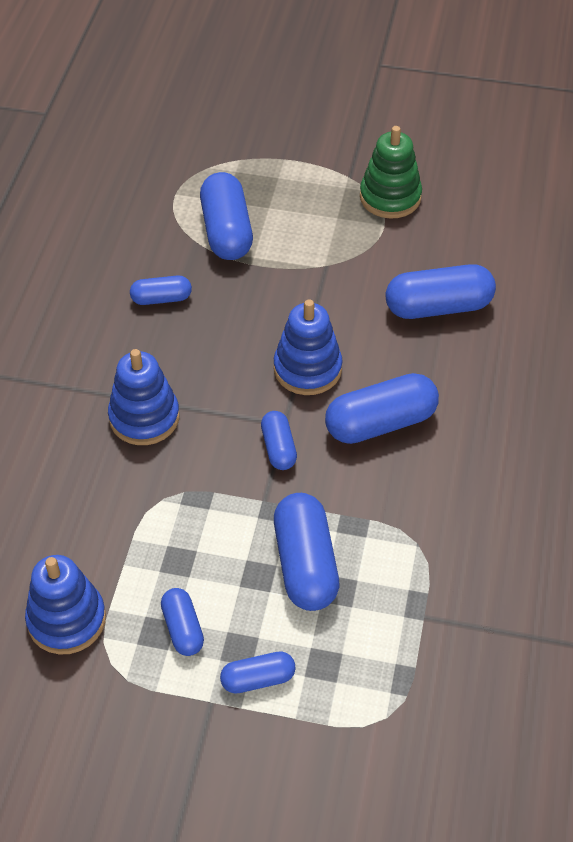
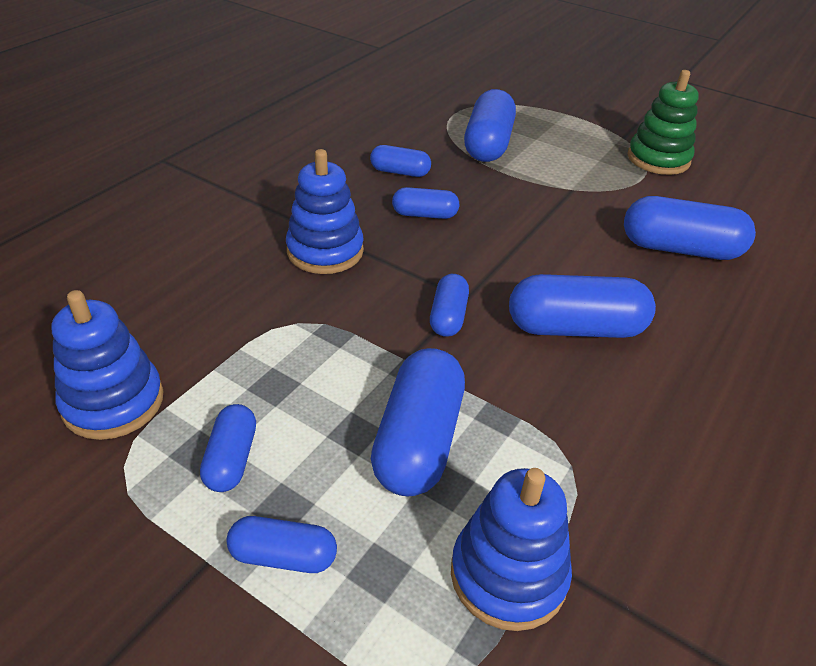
camera: 20 degrees right, 10 degrees down
blue stacking toy [274,299,343,395] -> blue stacking toy moved to [451,468,572,631]
none -> blue capsule [392,187,459,219]

